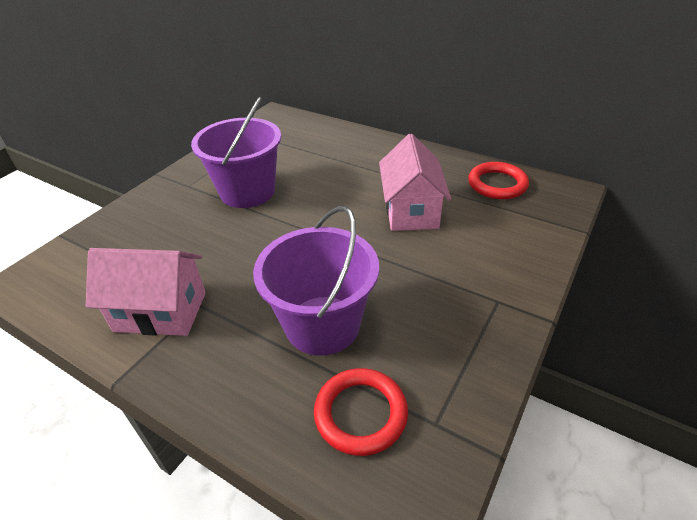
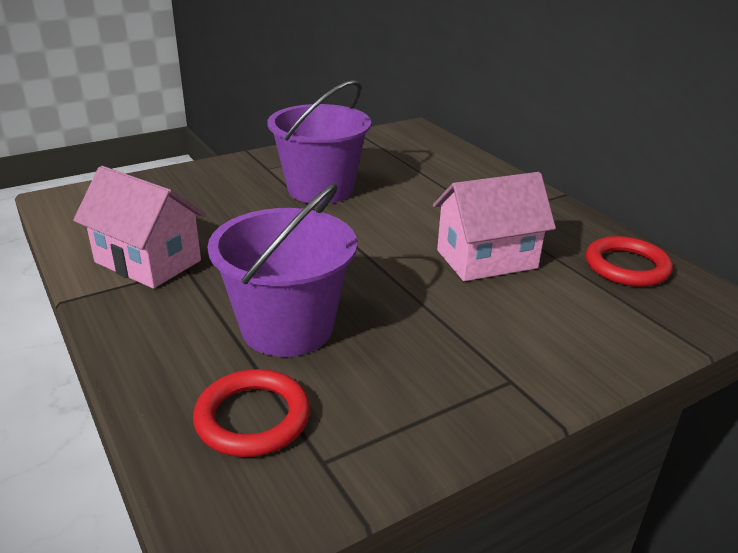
camera: 25 degrees right, 10 degrees down
pink house [379,134,451,231] -> pink house turned 45 degrees clockwise [433,172,556,281]

